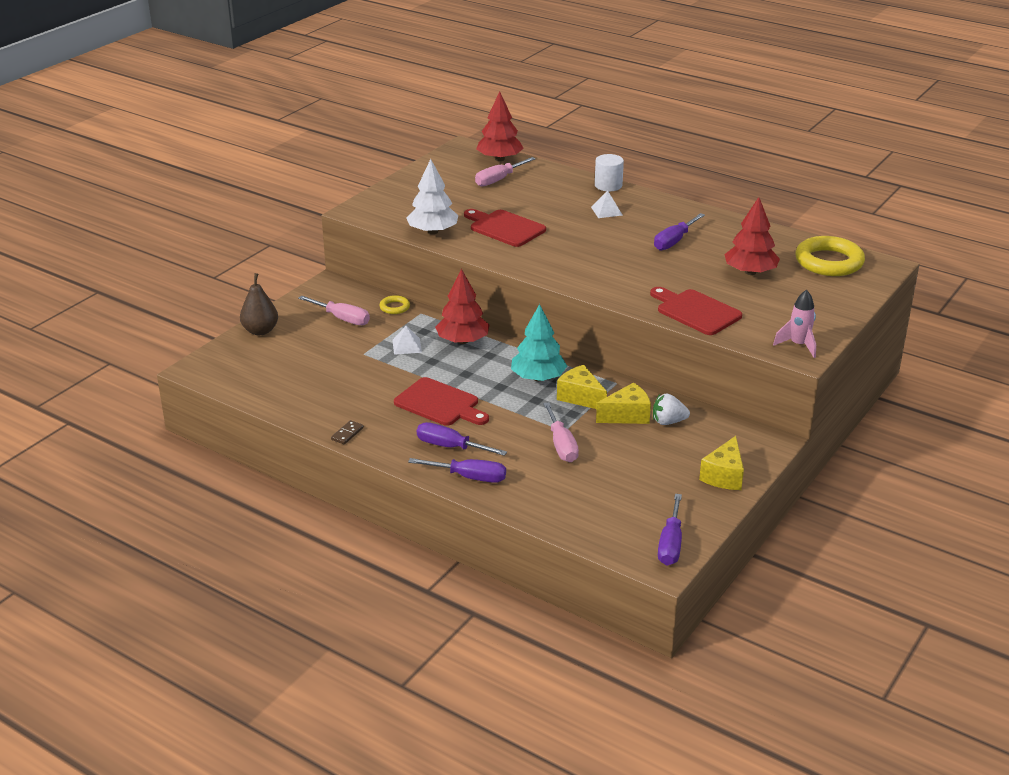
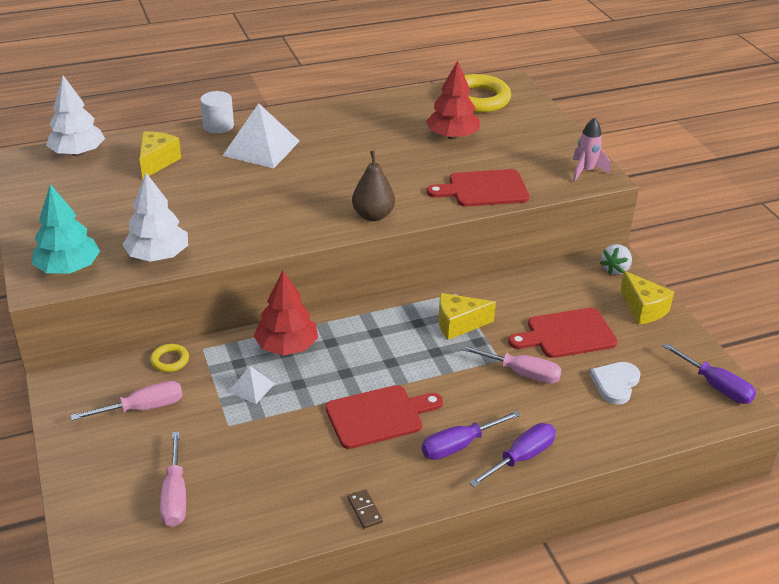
camera: 55 degrees left, 5 degrees up
brown pear [240,273,278,335] -> brown pear moved to [352,151,395,221]
red cutting board [464,209,546,247] -> red cutting board moved to [508,308,618,358]
pink screwdriver [475,157,536,187] -> pink screwdriver moved to [160,432,186,527]
red tree [476,91,524,161] -> white tree [46,76,105,156]
turquoise tree [511,304,567,381] -> turquoise tree moved to [32,184,100,274]
white pyramid [591,191,623,218] -> white pyramid [223,103,300,168], size x2.02
yellow cheese [596,383,651,424] -> yellow cheese moved to [140,132,181,179]
white strawberry [653,394,690,425] -> white strawberry moved to [600,244,632,275]
purple screwdriver [654,213,705,251] -> none
none -> white heart [590,362,641,404]

